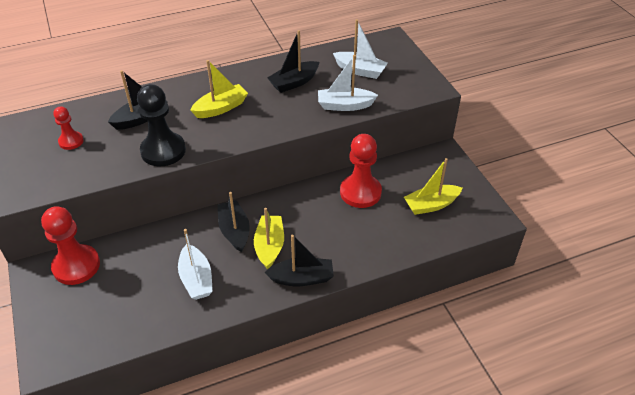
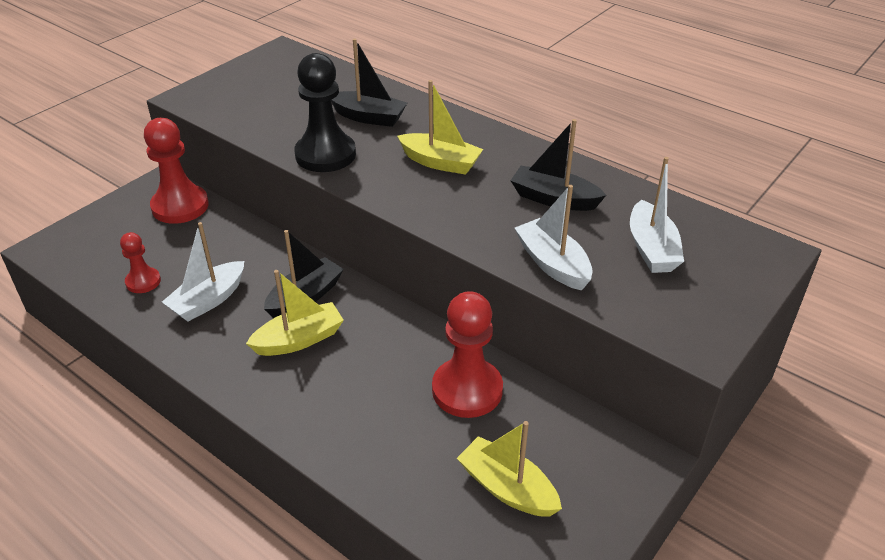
camera: 60 degrees right, 5 degrees down
red pawn [53,107,84,150] -> red pawn moved to [120,232,161,293]
black boat [265,235,334,286] -> none

